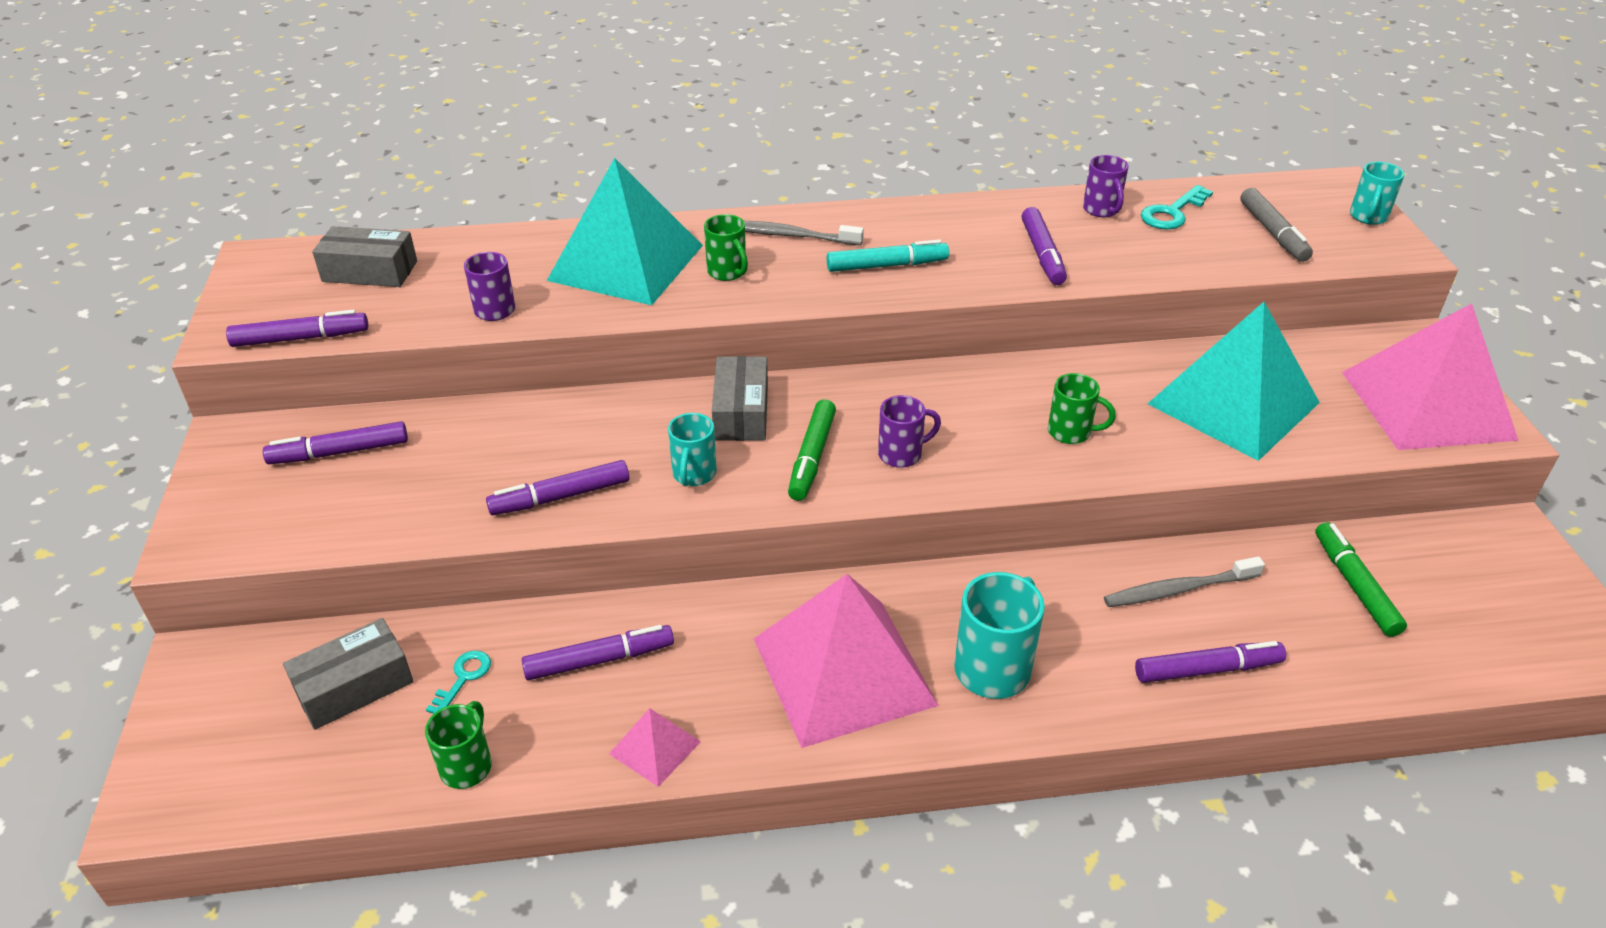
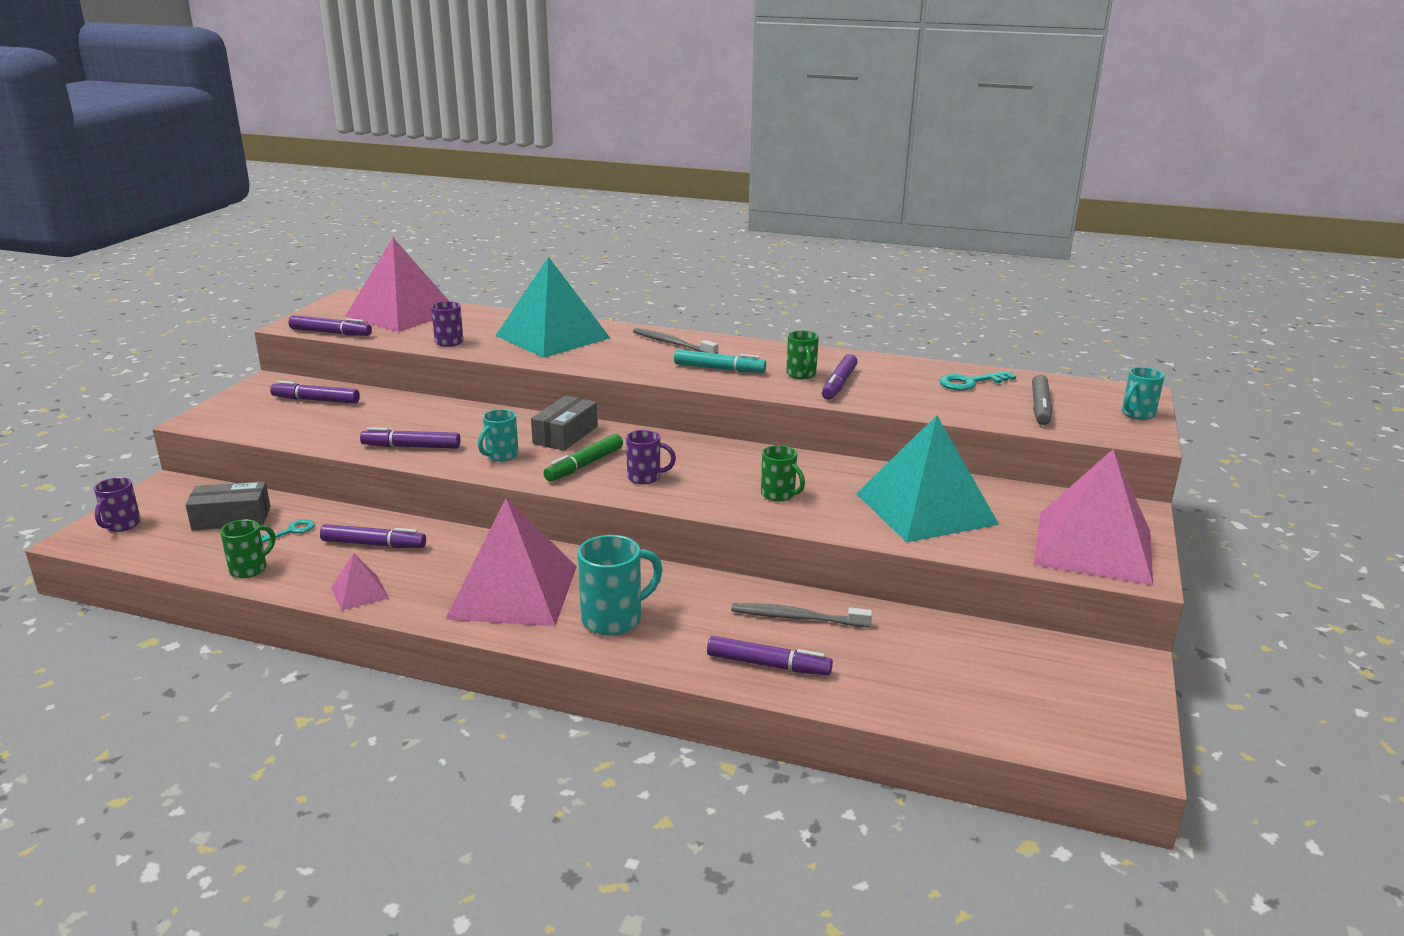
camera: 25 degrees right, 15 degrees down
grey box [312,226,417,287] -> pink pyramid [345,238,449,332]
green mug [704,214,748,281] -> green mug moved to [786,331,819,379]
purple mug [1083,155,1129,217] -> purple mug moved to [94,477,141,532]
green marker [1315,522,1407,637] -> none

